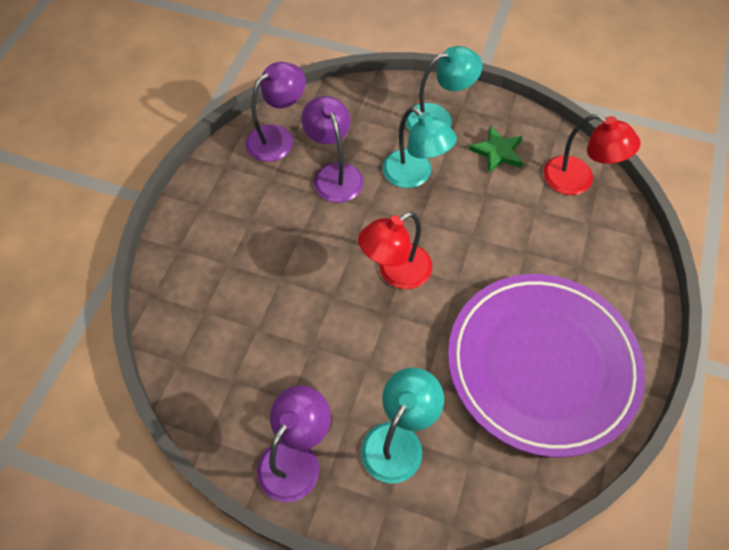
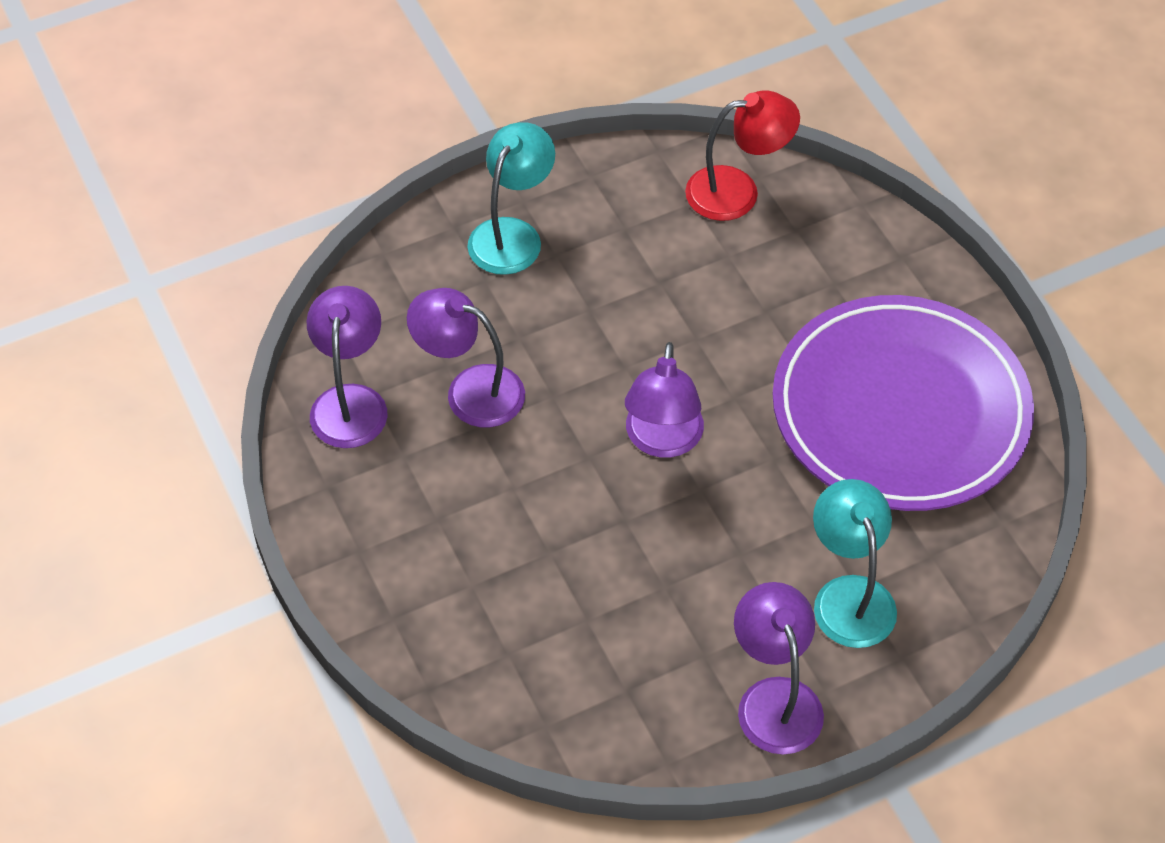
camera: 45 degrees left, 5 degrees down
red lamp [358,211,432,289] -> purple lamp [625,342,704,458]
turquoise lamp [382,107,457,188] -> none
green star [469,126,523,173] -> none

